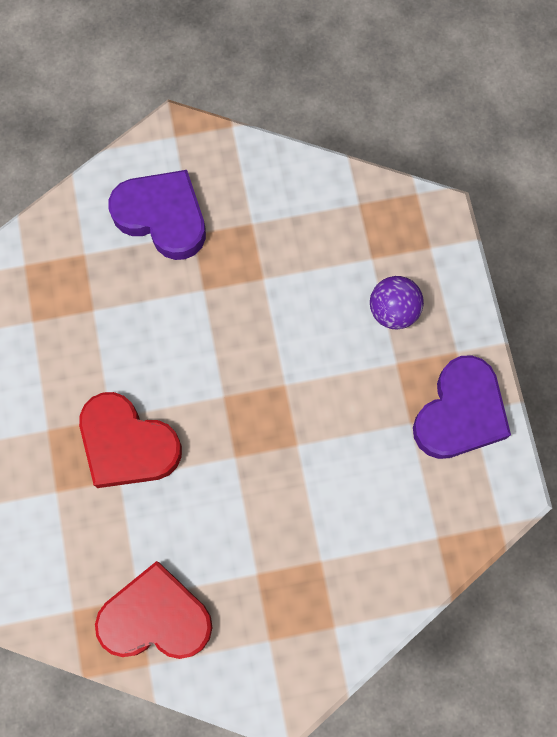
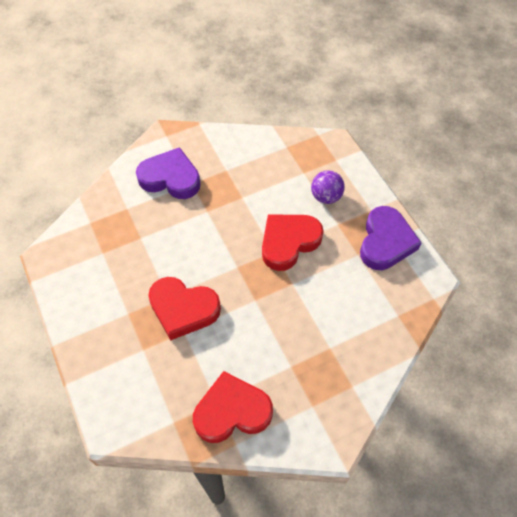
camera: 15 degrees left, 15 degrees down
none -> red heart [262,214,324,271]

